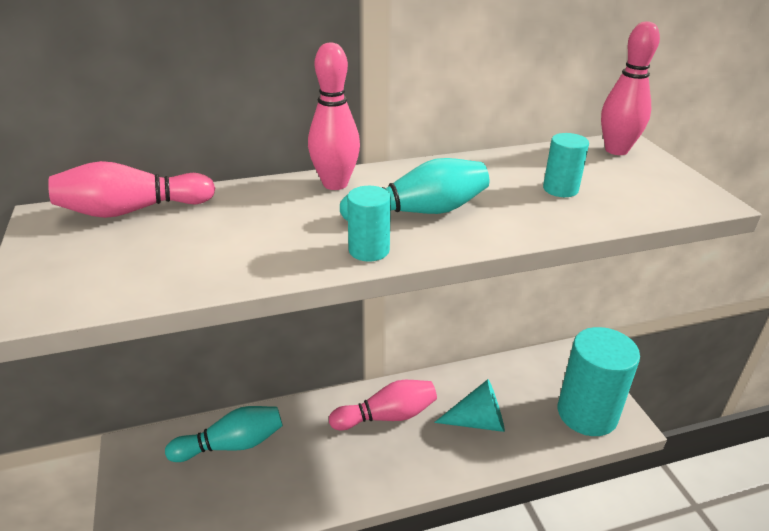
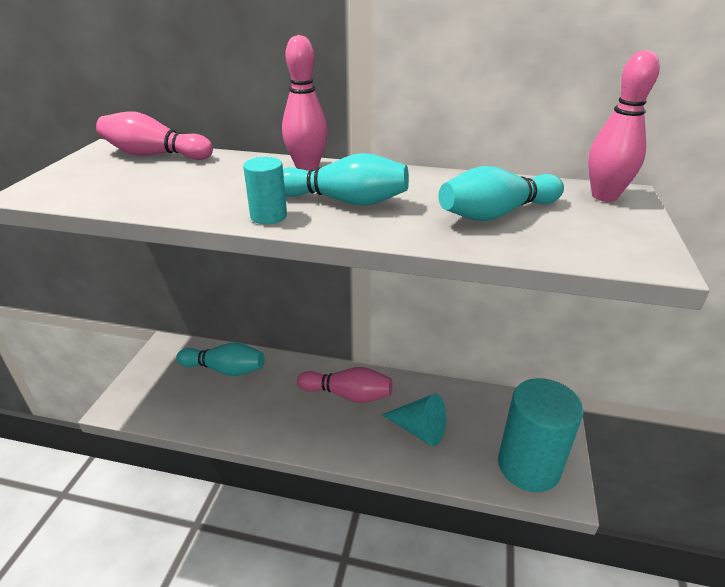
camera: 30 degrees right, 0 degrees up
turquoise cylinder [543,133,589,197] -> turquoise bowling pin [439,166,564,221]

